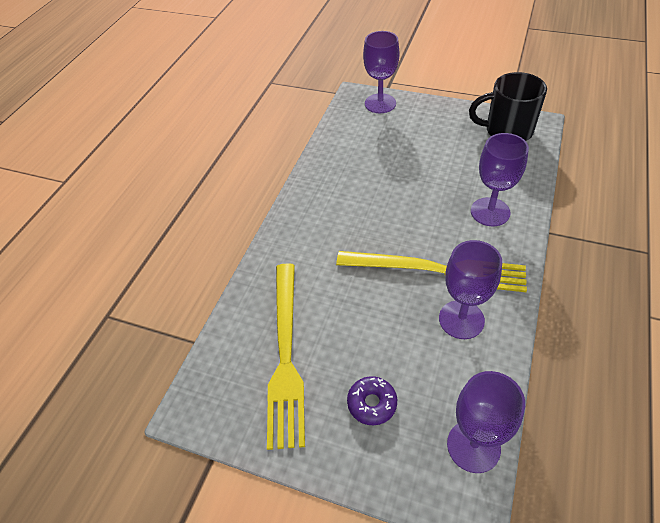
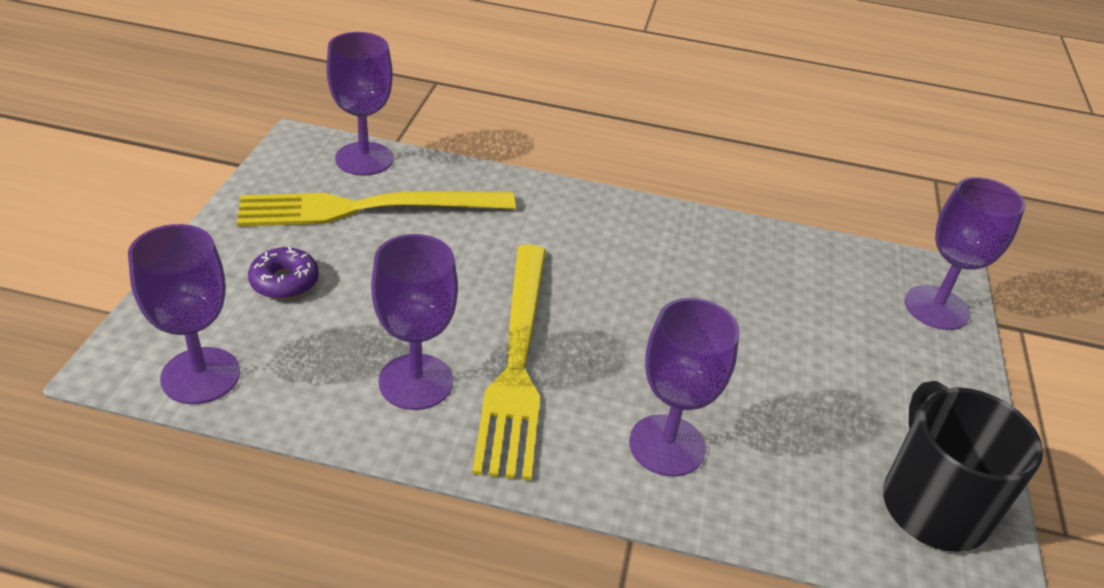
camera: 75 degrees right, 10 degrees down
none -> purple goblet [326,32,393,176]

